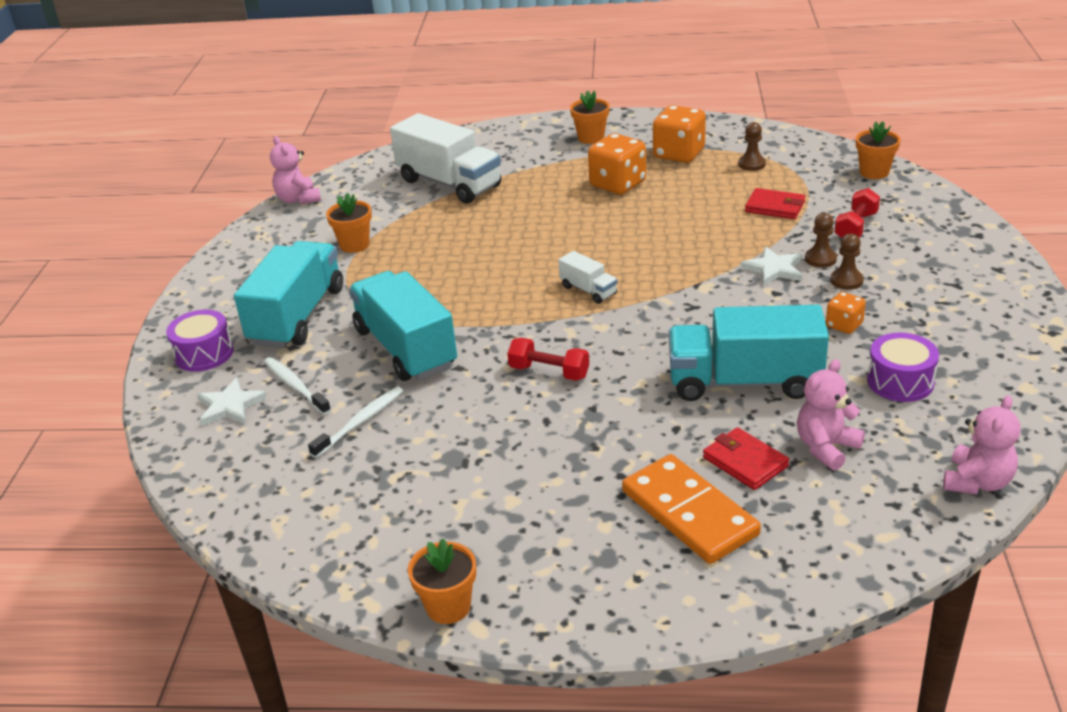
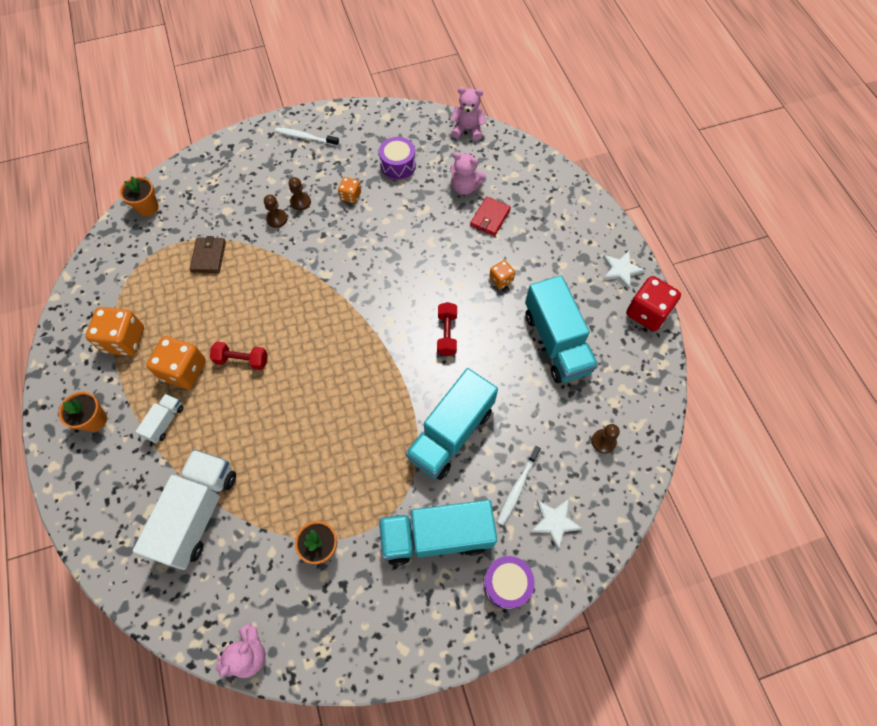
camera: 115 degrees left, 30 degrees up
white toothbrush [308,387,403,458] -> white toothbrush moved to [275,127,339,146]
orange flower pot [408,539,476,624] -> red dice [626,276,681,331]
white truck [558,251,618,304] -> white truck moved to [135,394,184,443]
orange domino [622,454,761,564] -> none
turquoise truck [669,305,829,401] -> turquoise truck moved to [525,275,598,383]
brown pawn [738,122,766,171] -> brown pawn moved to [591,424,620,454]
white star [740,247,802,286] -> white star moved to [603,251,646,290]
red wallet [745,188,805,219] -> brown wallet [190,236,226,273]
red dumbbell [835,188,880,238] -> red dumbbell moved to [210,341,268,370]
none -> orange dice [489,260,515,289]

